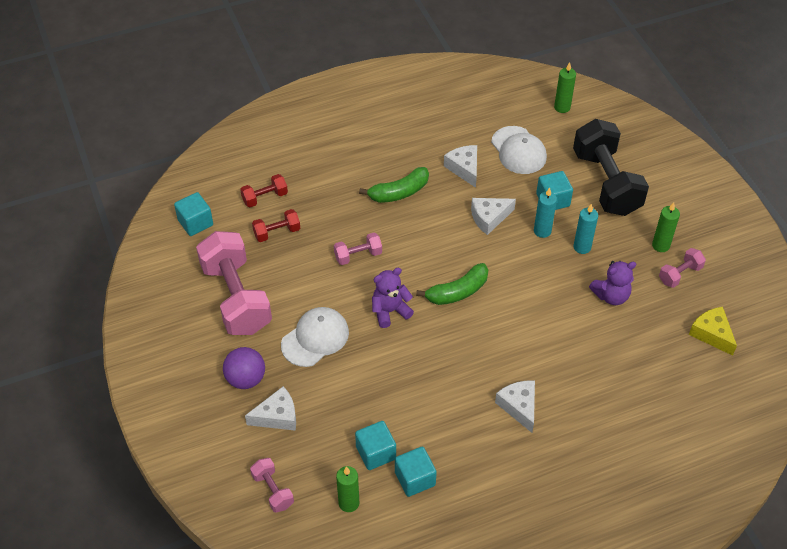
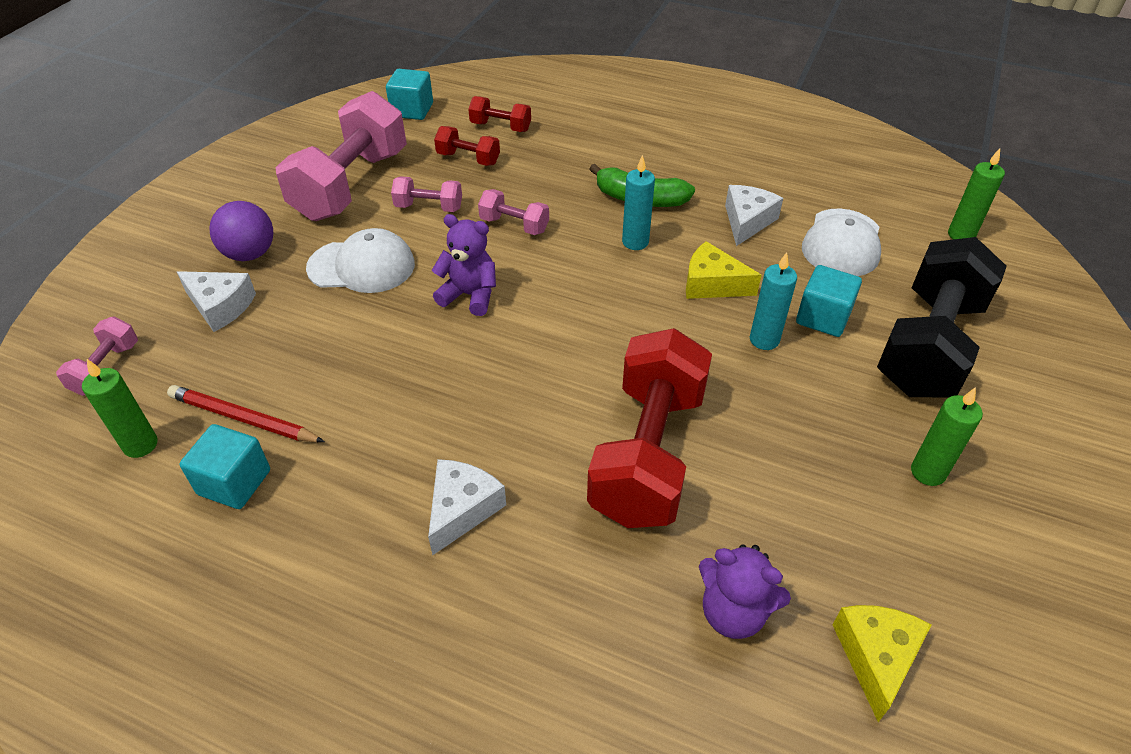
camera: 45 degrees right, 5 degrees down
turquoise cube [355,421,396,470] -> red pencil [167,385,325,442]
green banana [416,263,488,305] -> none
white cheese [471,198,516,235] -> yellow cheese [686,241,762,299]
turquoise candle [573,204,598,254] -> turquoise candle moved to [622,155,655,250]
purple teddy bear [589,261,636,305] -> purple teddy bear moved to [699,545,791,639]
pink dumbbell [659,248,706,288] -> pink dumbbell moved to [391,176,462,212]
none -> red dumbbell [587,328,712,528]

